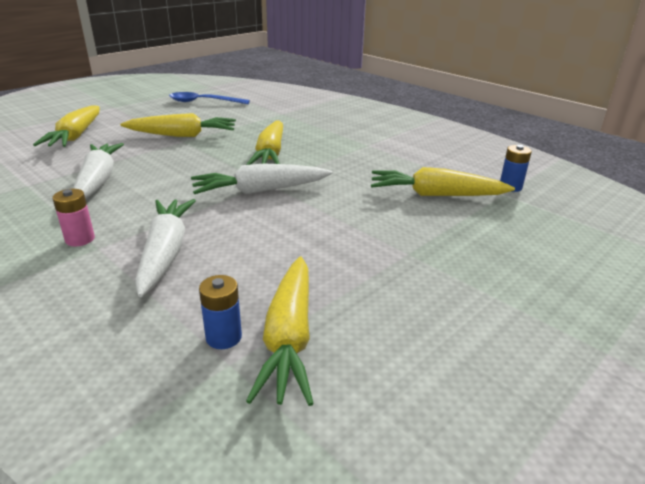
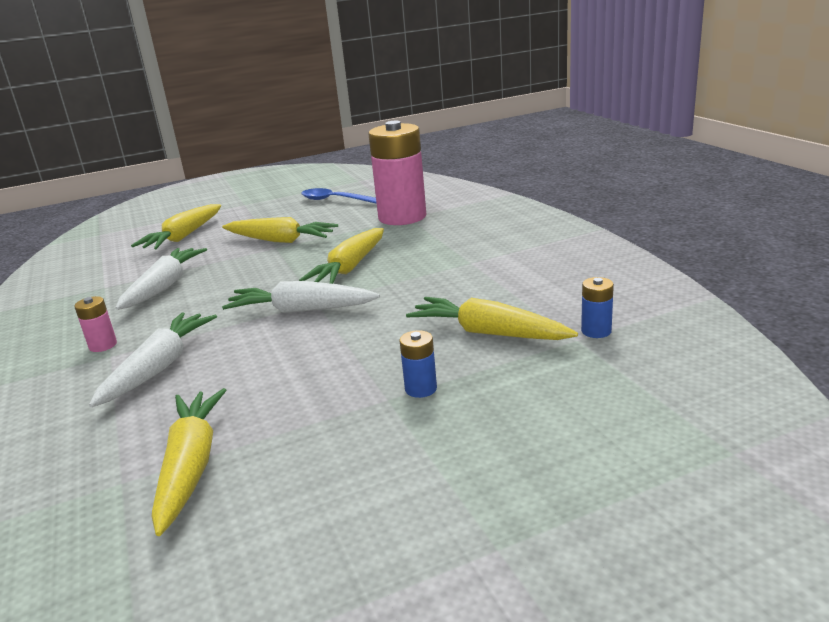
camera: 25 degrees right, 5 degrees down
blue battery [199,275,242,349] -> blue battery moved to [400,330,437,398]
yellow carrot [246,256,314,406] -> yellow carrot turned 150 degrees clockwise [152,388,226,536]
none -> pink battery [368,121,426,225]

